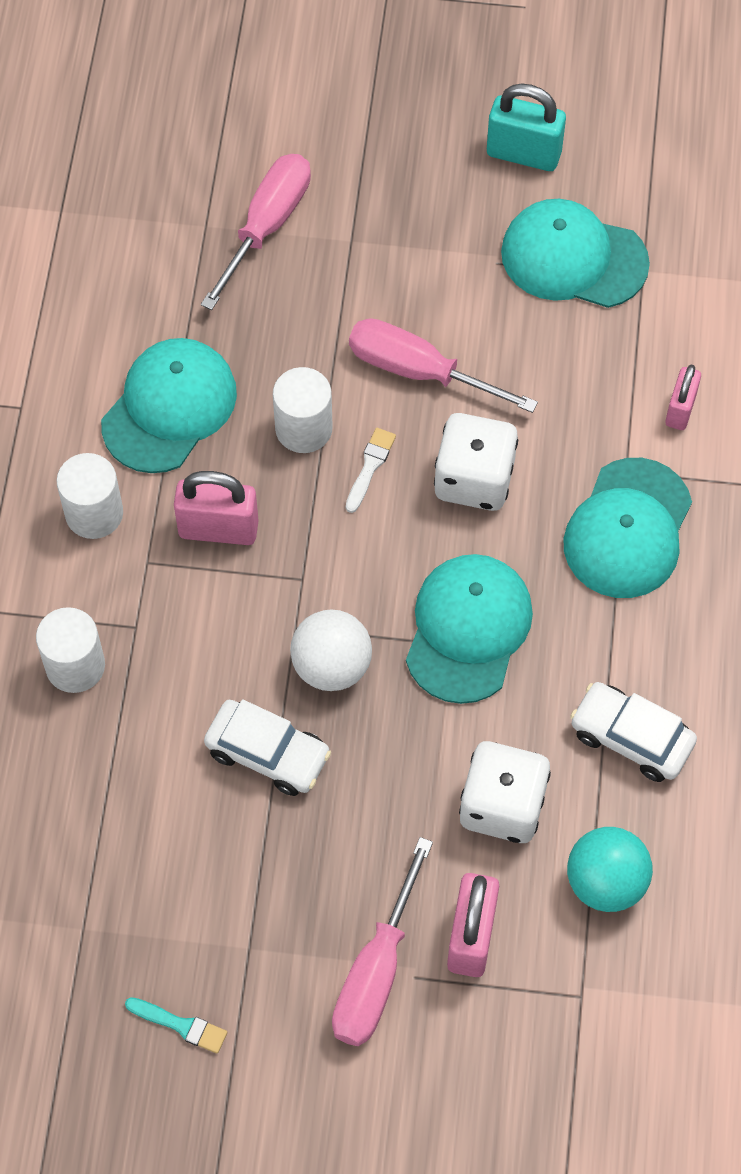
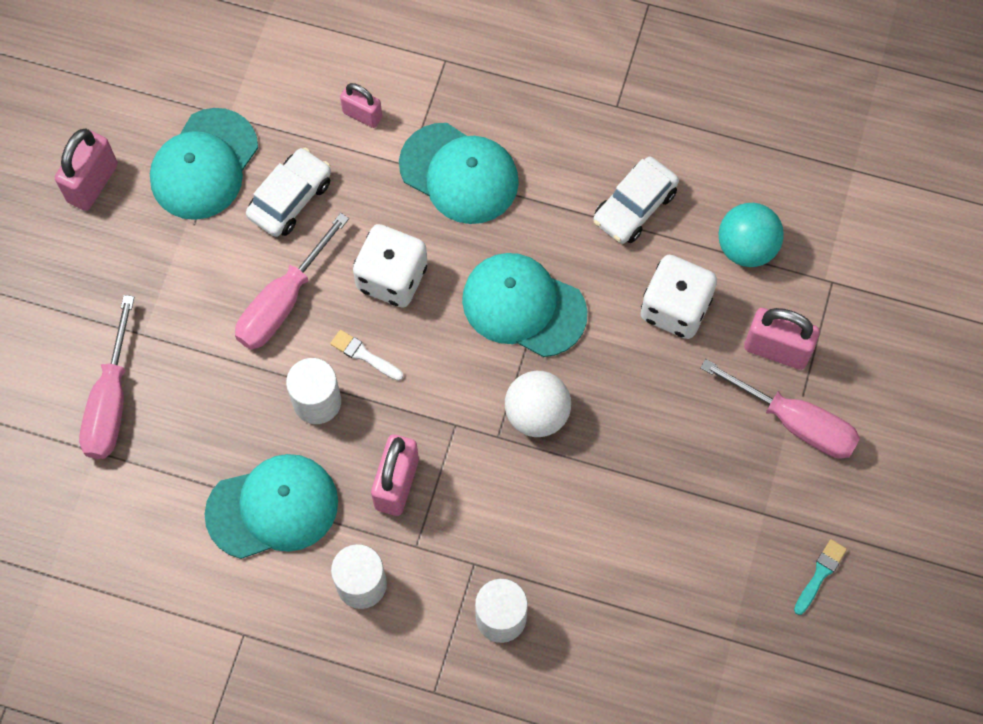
camera: 80 degrees left, 5 degrees up
turquoise cap [101,338,237,473] -> turquoise cap turned 120 degrees clockwise [204,454,338,559]
pink screwdriver [201,154,311,310] -> pink screwdriver turned 120 degrees counterclockwise [79,295,135,459]
white car [204,699,331,796] -> white car moved to [246,147,331,237]
turquoise padlock [487,83,566,171] -> pink padlock [55,129,118,211]

